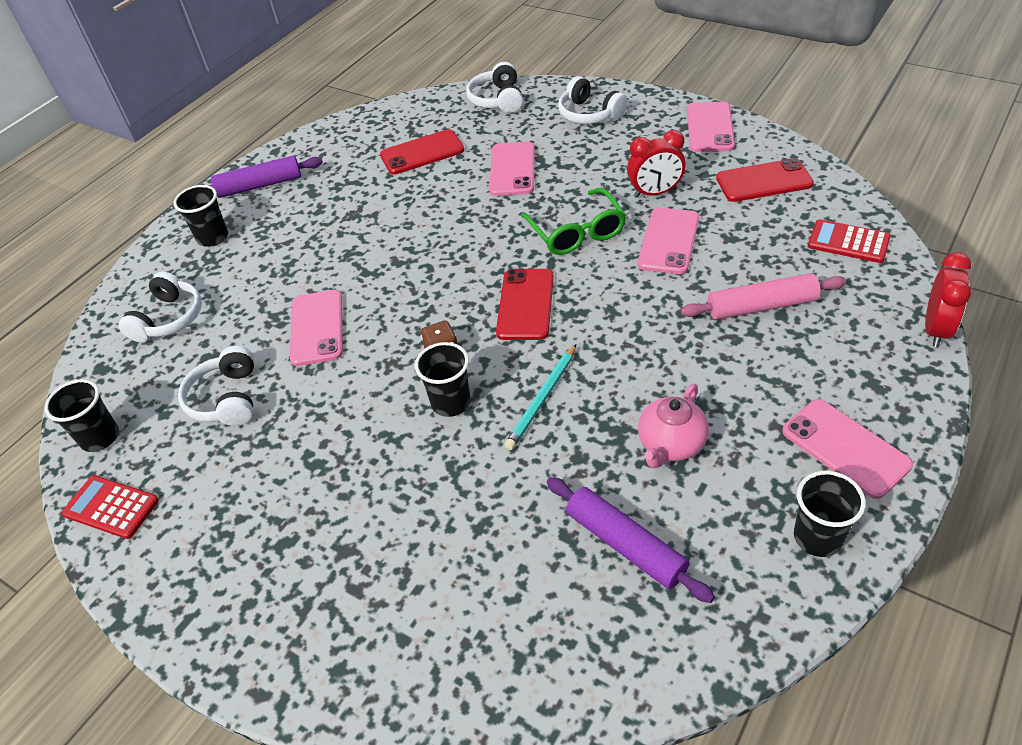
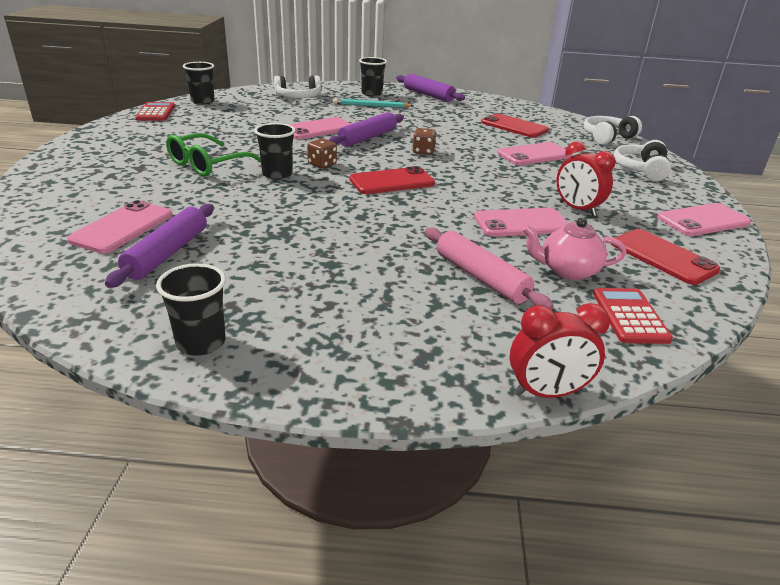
camera: 55 degrees right, 15 degrees down
white headphones [178,346,254,426] -> none
turquoise pencil [505,344,576,450] -> turquoise pencil moved to [333,99,414,108]
green glasses [521,188,626,255] -> green glasses moved to [166,133,261,177]
pink teapot [638,384,709,468] -> pink teapot moved to [523,218,626,280]
pink phone [782,399,913,499] -> pink phone moved to [67,200,172,253]
none -> purple rolling pin [329,112,404,147]
none -> brown dice [412,128,436,155]

